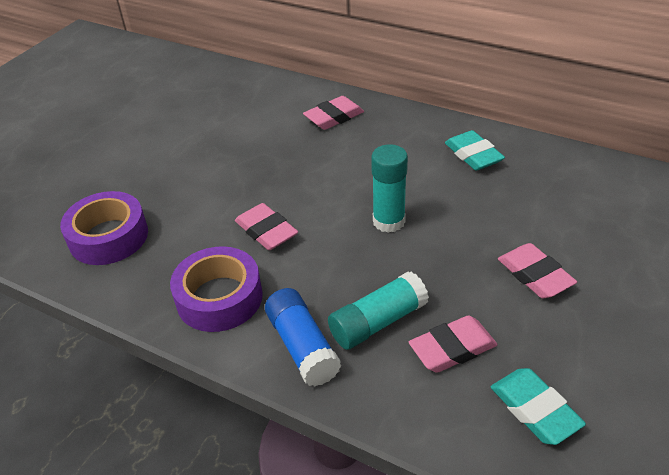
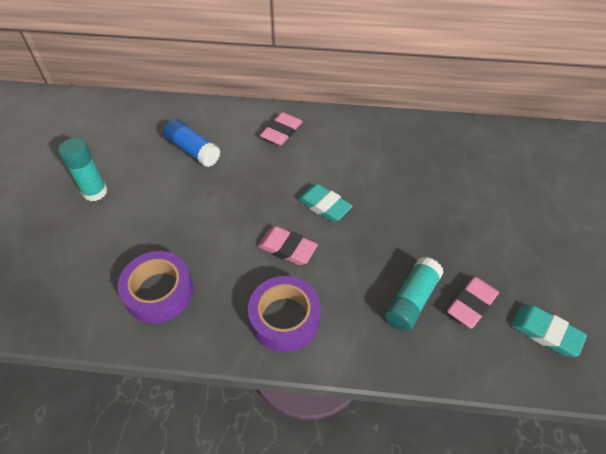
camera: 25 degrees left, 10 degrees up
blue glue stick [265,288,341,386] -> blue glue stick moved to [163,119,220,167]
turquoise glue stick [371,144,408,233] -> turquoise glue stick moved to [58,138,108,201]
turquoise eraser [445,130,505,171] -> turquoise eraser moved to [297,184,353,222]
pink eraser [498,243,577,298] -> none

